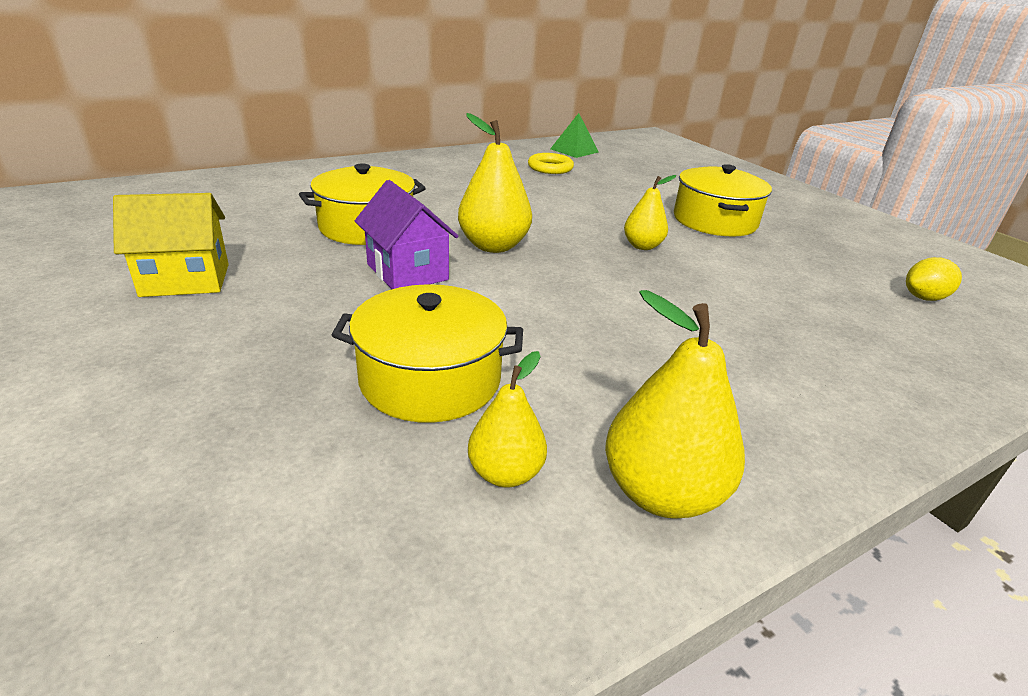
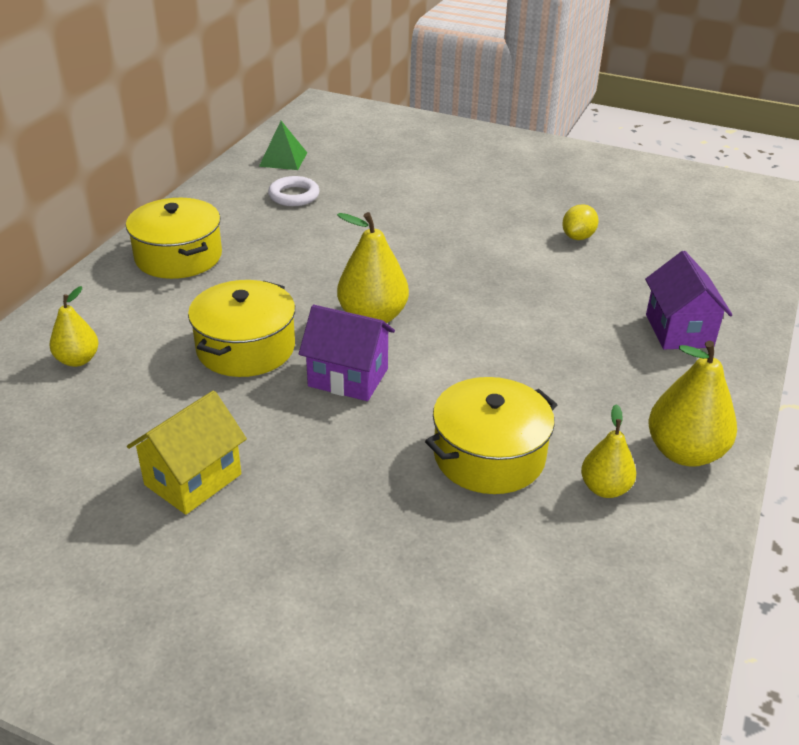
camera: 35 degrees left, 5 degrees up
yellow ring [528,153,574,174] -> white ring [268,176,320,206]
yellow pear [624,175,676,250] -> yellow pear moved to [50,286,99,367]
yellow pot [674,164,772,237] -> yellow pot moved to [126,198,222,279]
yellow lemon [906,257,962,301] -> yellow lemon moved to [562,204,599,240]
none -> purple house [645,251,732,349]

